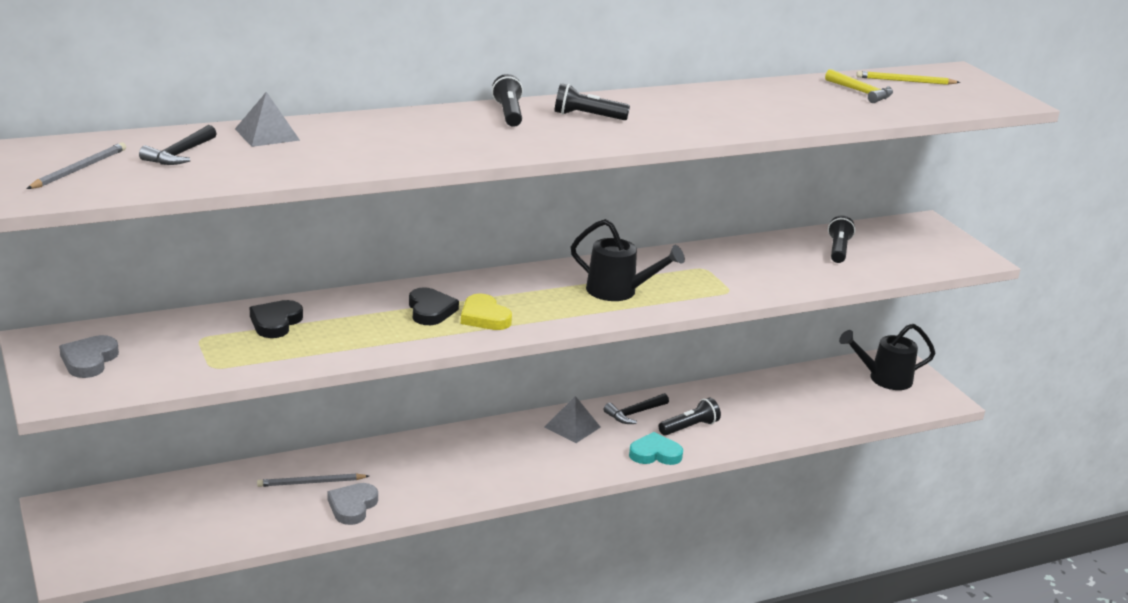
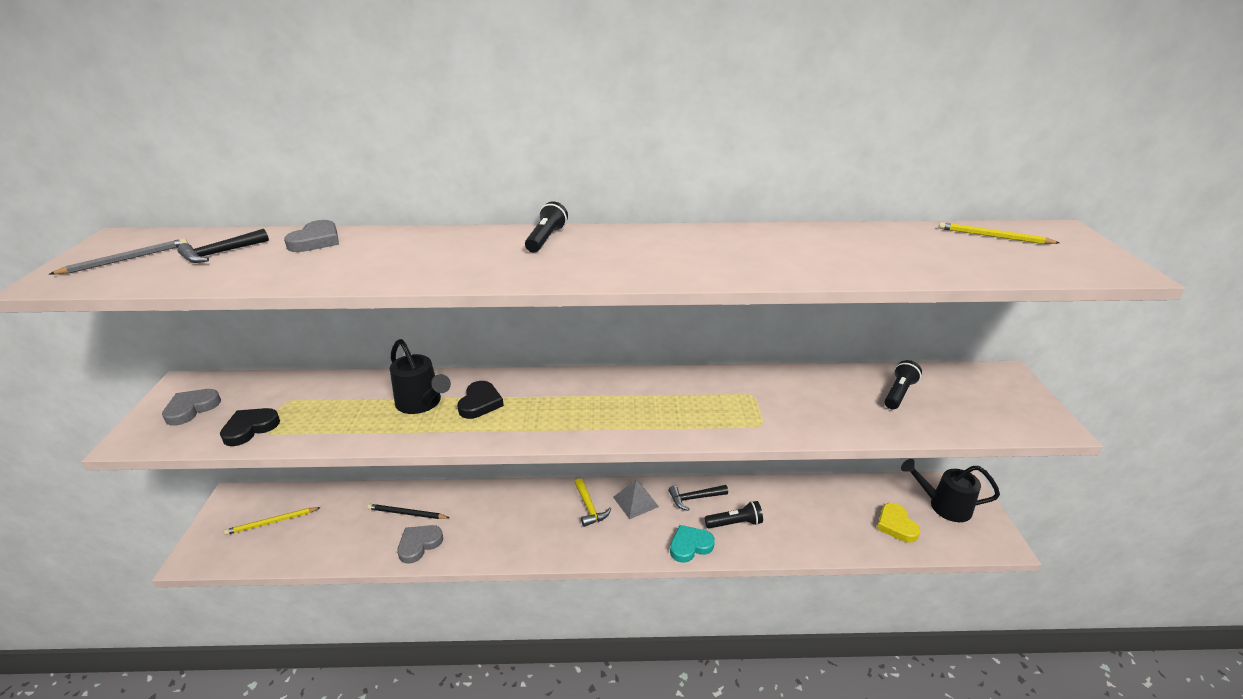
camera: 25 degrees right, 5 degrees up
grey pyramid [235,92,300,147] -> grey heart [284,220,339,252]
black heart [250,300,303,338] -> black heart moved to [220,408,280,446]
grey pencil [257,473,369,487] -> black pencil [367,504,450,519]
yellow heart [461,294,512,330] -> yellow heart moved to [877,503,920,542]
black flashlight [554,83,630,120] -> none
black watering can [571,219,685,301] -> black watering can moved to [390,339,451,414]
turquoise heart [629,432,683,465] -> turquoise heart turned 45 degrees counterclockwise [670,525,715,563]
yellow hammer [825,69,893,103] -> yellow hammer moved to [575,478,611,527]
none -> yellow pencil [224,507,321,535]

